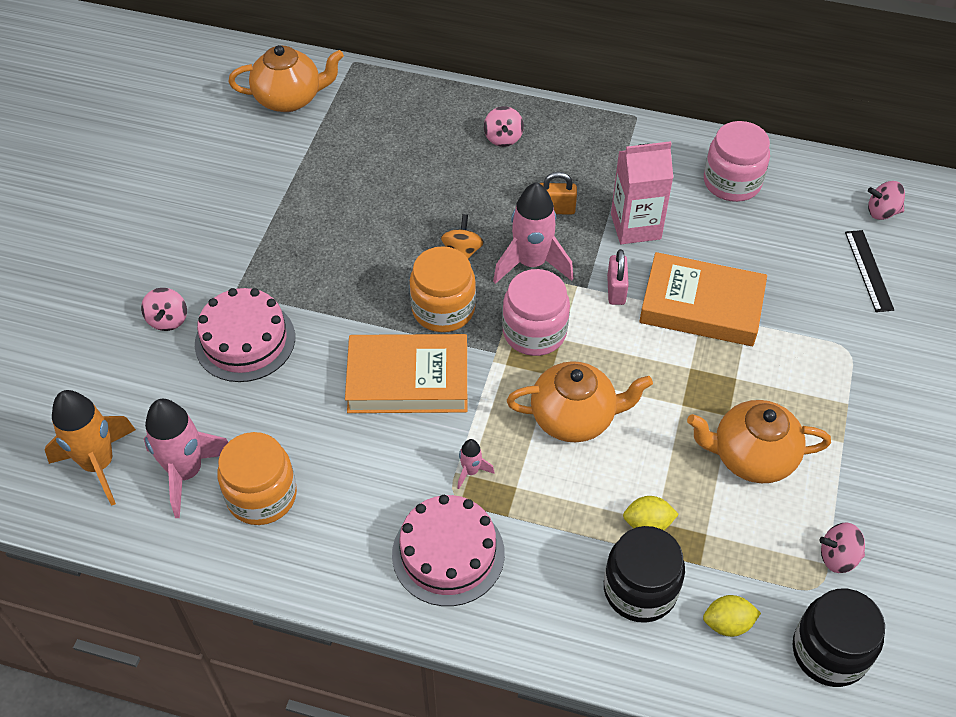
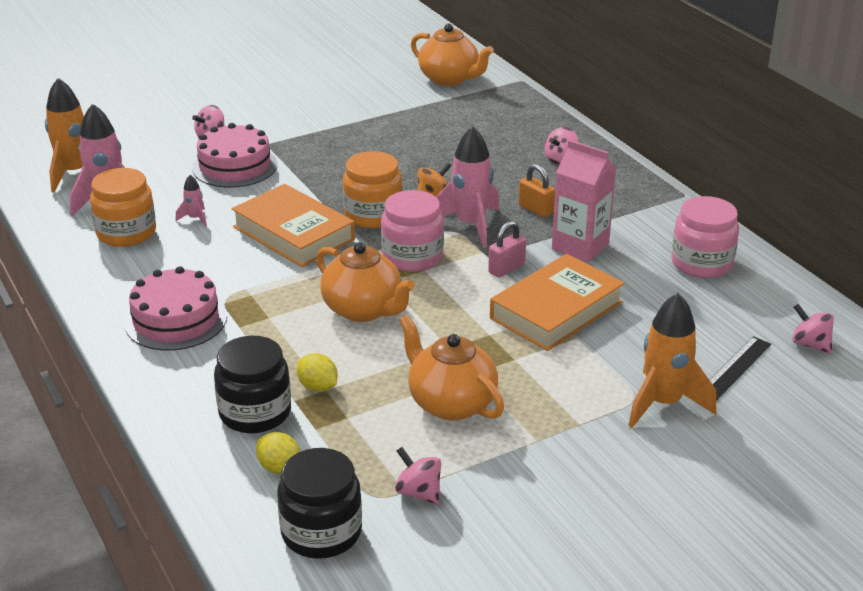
camera: 45 degrees right, 20 degrees down
pink rocket [457,439,495,489] -> pink rocket moved to [176,175,207,227]
orange book [639,252,767,346] -> orange book turned 75 degrees clockwise [490,254,625,351]
none -> orange rocket [628,293,716,428]

